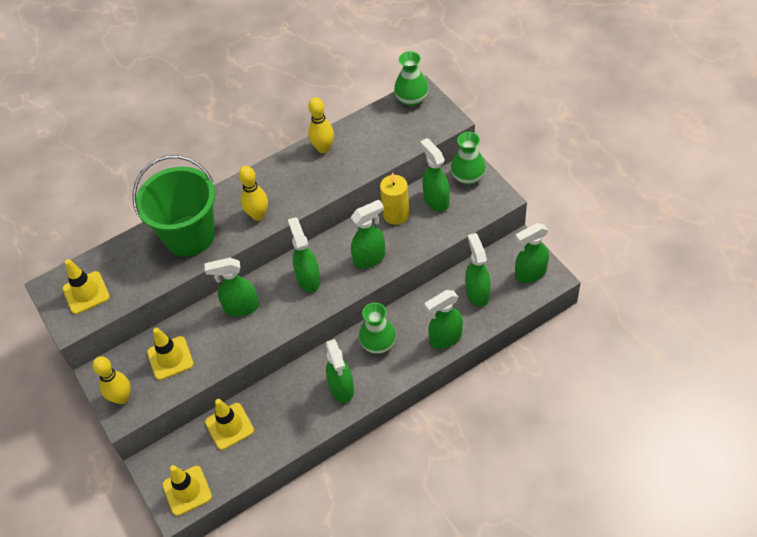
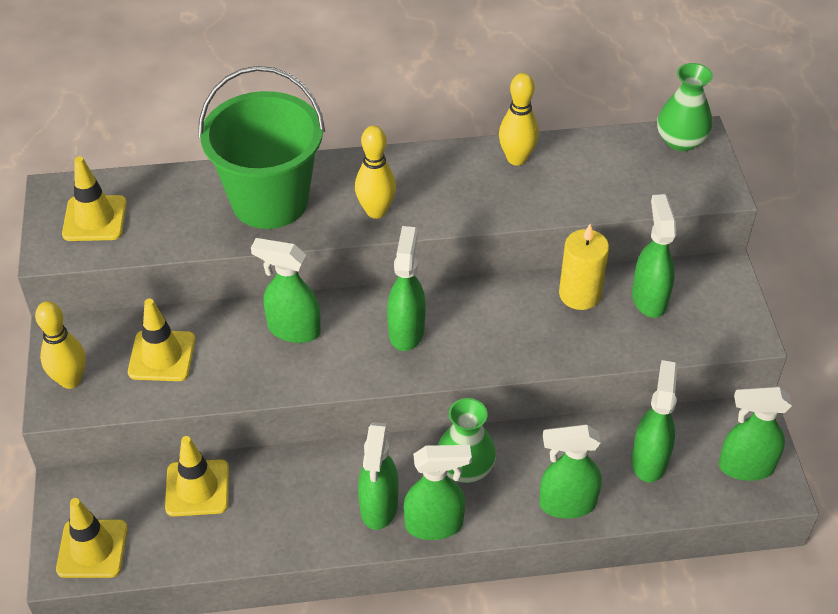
camera: 20 degrees right, 5 degrees down
green spray bottle [350,200,386,269] -> green spray bottle moved to [404,445,472,540]
green vase [451,132,486,185] -> none

